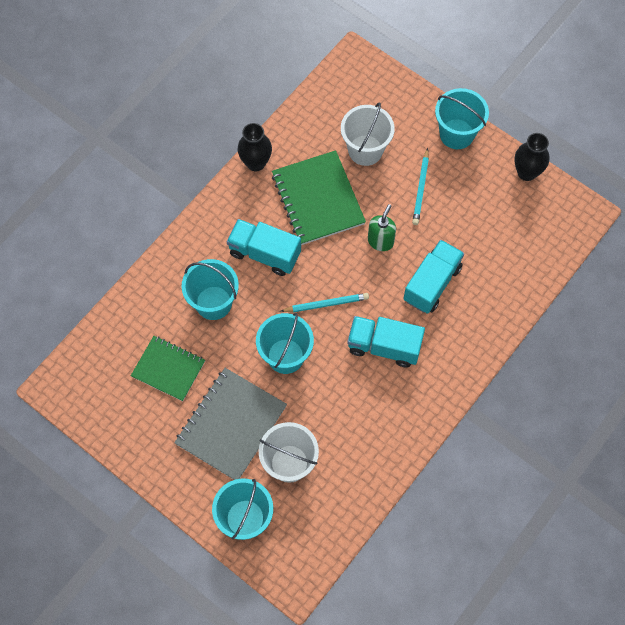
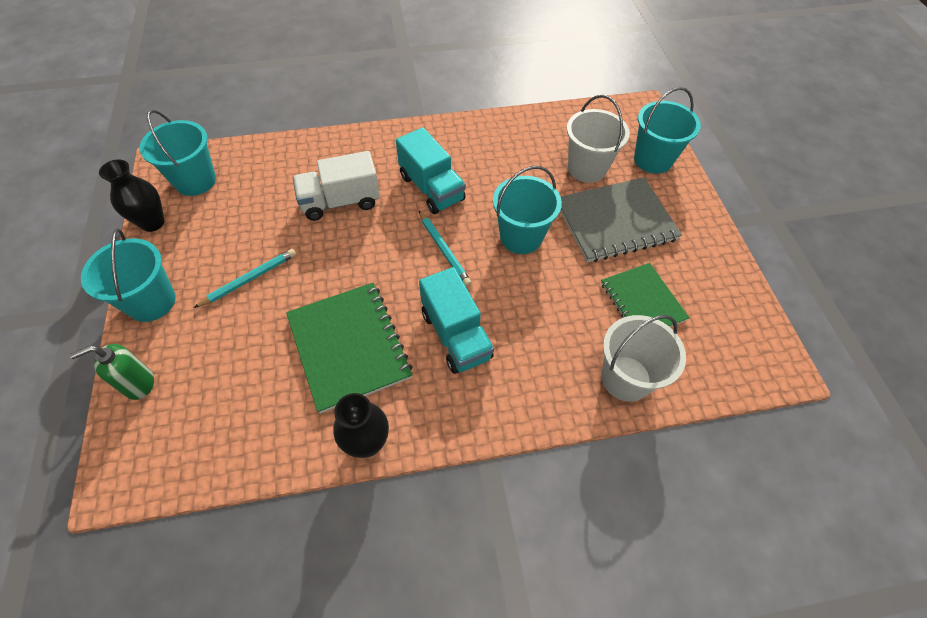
camera: 140 degrees left, 10 degrees down
turquoise bucket [182,259,239,320] -> turquoise bucket moved to [140,110,216,196]
green notebook [272,150,366,245] -> green notebook turned 45 degrees counterclockwise [286,283,413,414]
turquoise pencil [280,293,369,312] -> turquoise pencil turned 150 degrees counterclockwise [419,211,472,286]
white bucket [341,102,395,166] -> white bucket moved to [601,315,686,402]
green soap dispenser [368,204,396,251] -> green soap dispenser moved to [70,344,154,400]
turquoise truck [403,240,464,314] -> white truck [293,151,380,221]

